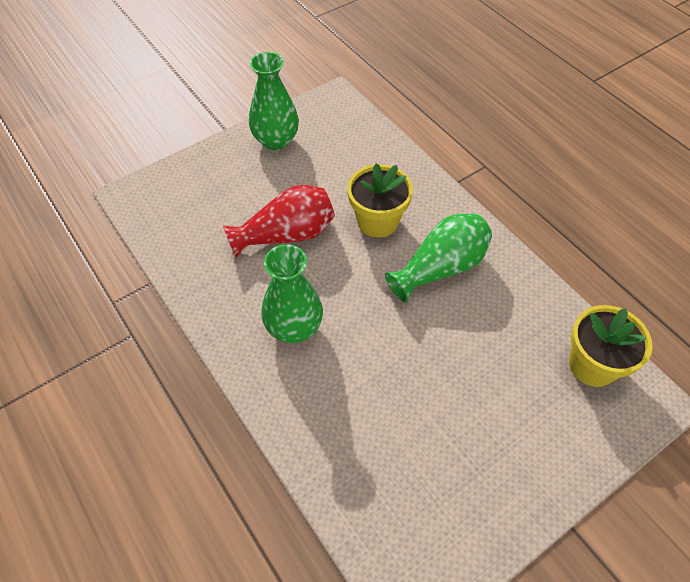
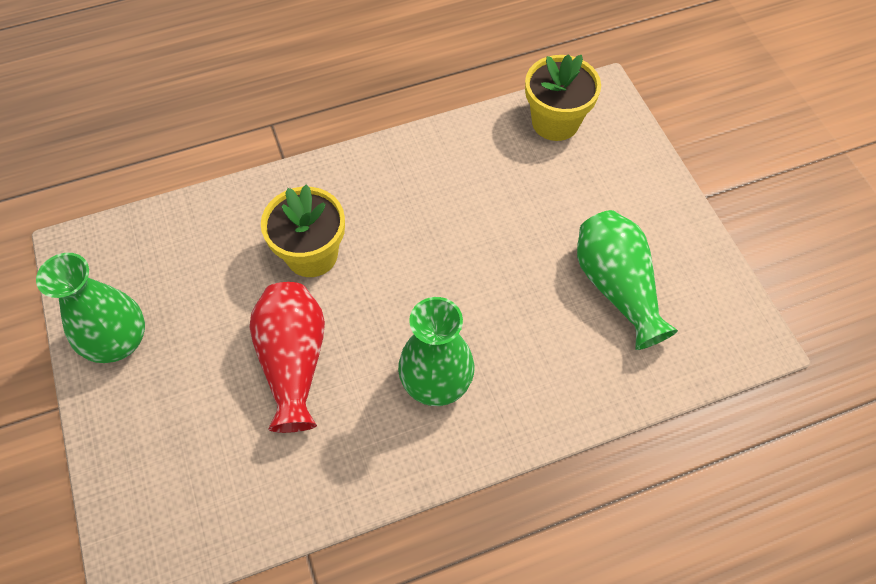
camera: 75 degrees left, 5 degrees up
green vase [385,213,492,303] -> green vase moved to [577,210,678,350]

